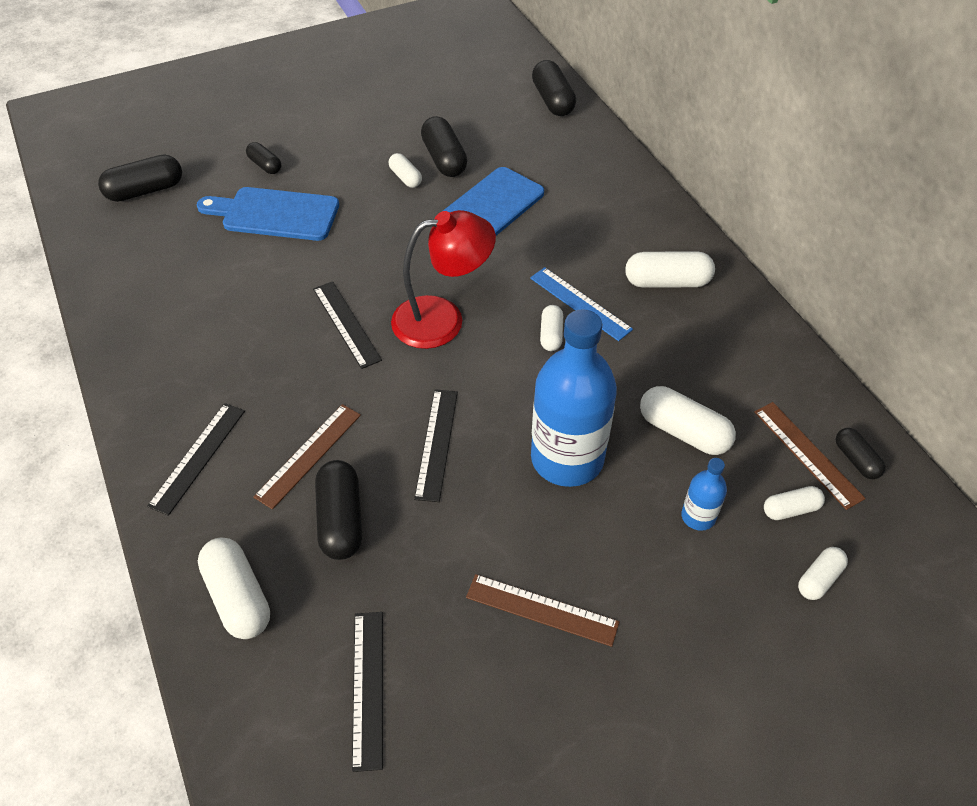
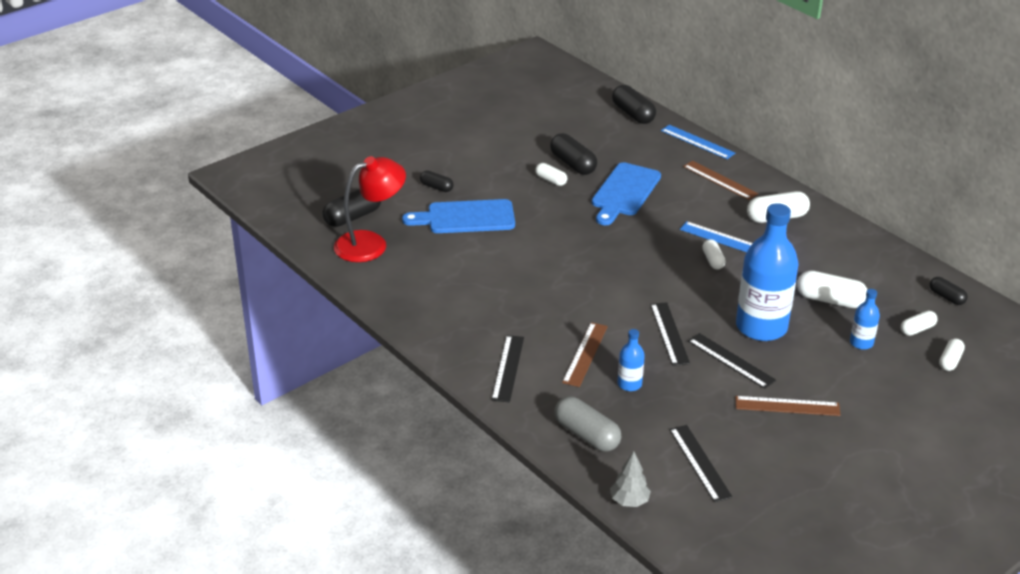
camera: 15 degrees left, 15 degrees down
white capsule [198,538,270,639] -> grey capsule [554,396,621,452]
black ruler [313,281,382,369] -> black ruler moved to [688,333,776,389]
black capsule [315,460,362,560] -> blue bottle [618,329,645,391]
red lamp [391,210,496,349] -> red lamp moved to [334,156,406,262]
brown ruler [754,402,866,510] -> brown ruler moved to [683,161,758,200]
none -> grey tree [610,451,651,507]
none -> blue ruler [661,125,735,159]

